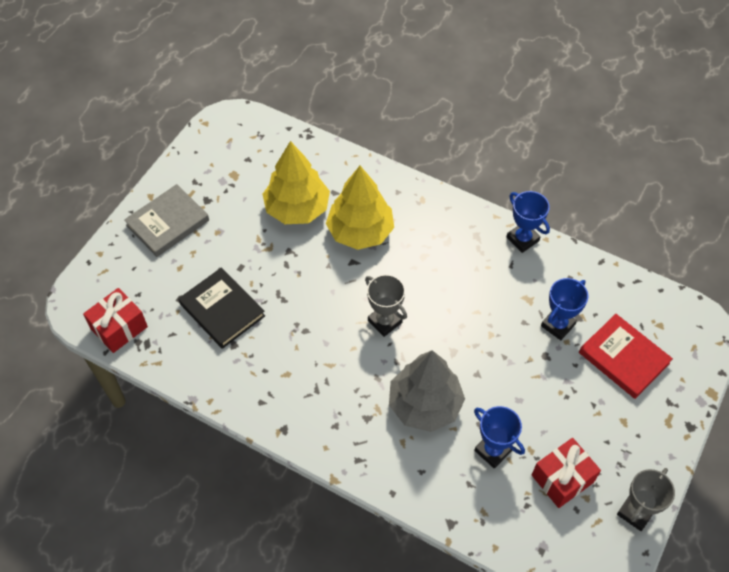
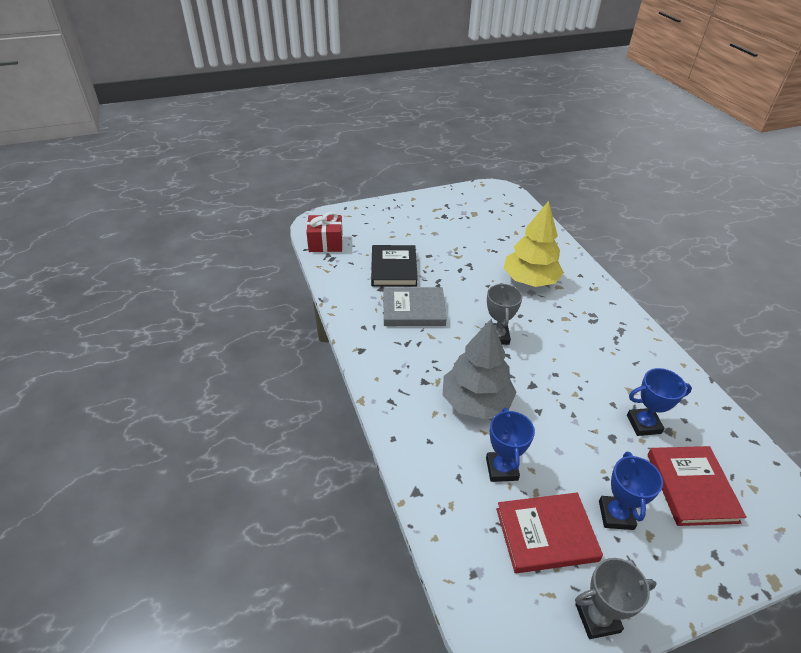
camera: 40 degrees right, 15 degrees down
grey book [124,184,209,257] -> grey book moved to [384,287,447,326]
yellow tree [262,141,330,224] -> none
blue trophy [506,191,550,253] -> blue trophy moved to [599,451,663,530]
red gift [532,438,601,508] -> red book [496,493,603,573]

